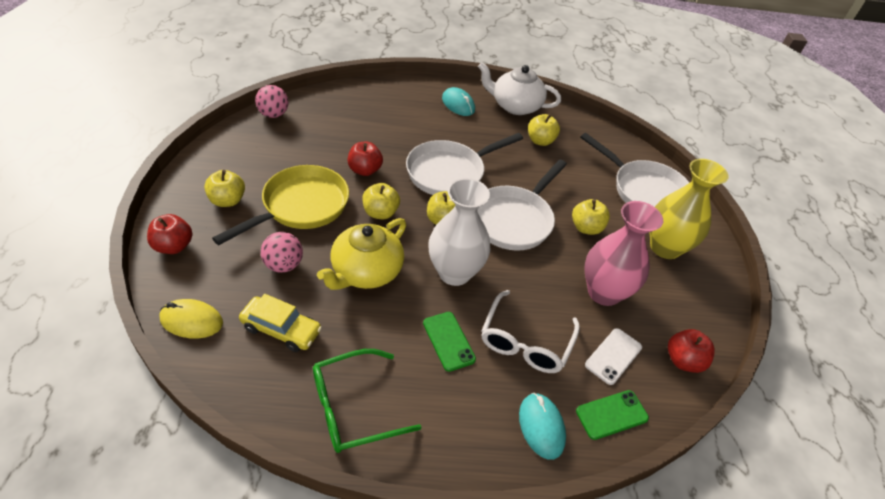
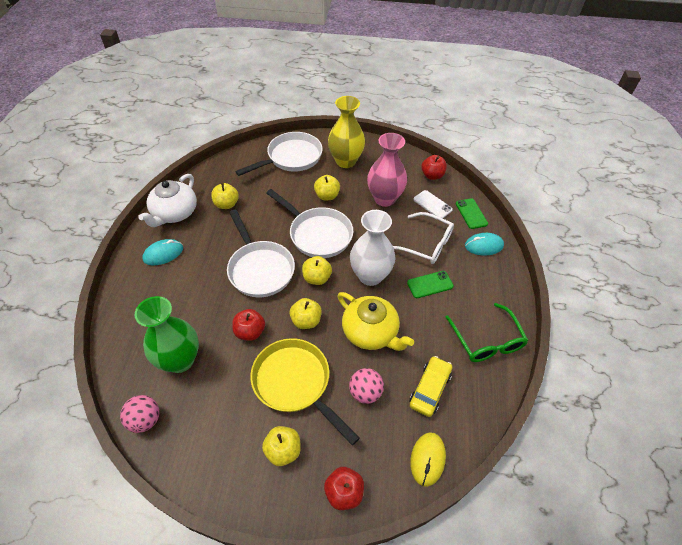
camera: 80 degrees left, 5 degrees up
none -> green vase [135,296,199,373]

